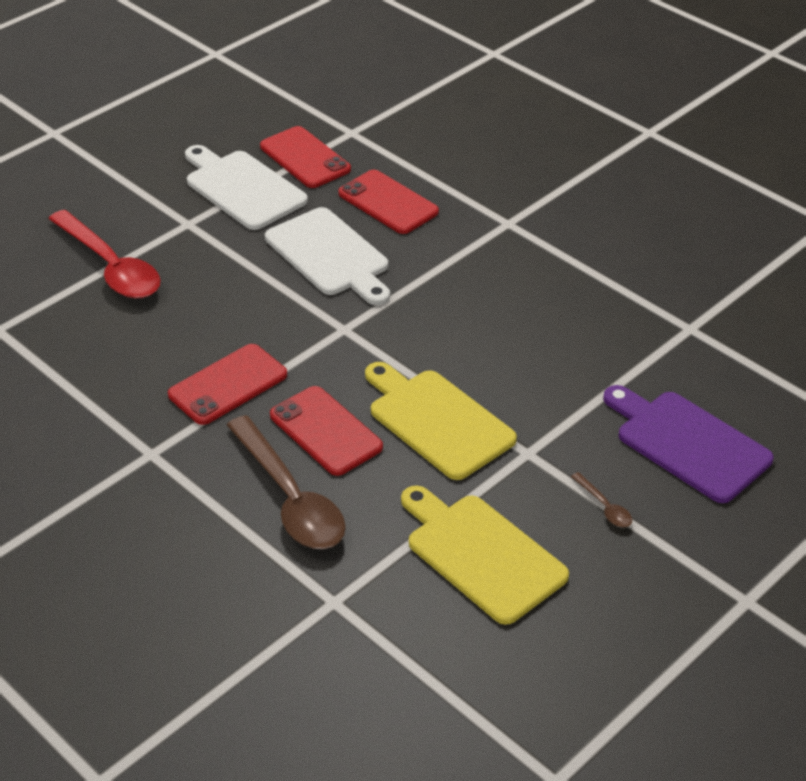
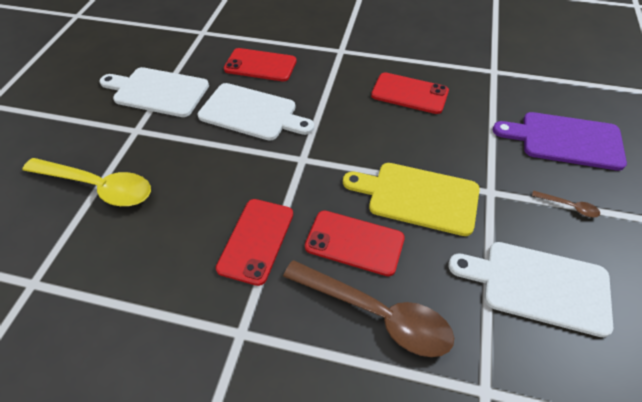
camera: 30 degrees left, 10 degrees up
red spoon [49,210,161,299] -> yellow spoon [23,158,151,206]
red phone [260,126,351,188] -> red phone moved to [371,72,449,114]
yellow cutting board [401,486,569,625] -> white cutting board [448,242,613,337]

